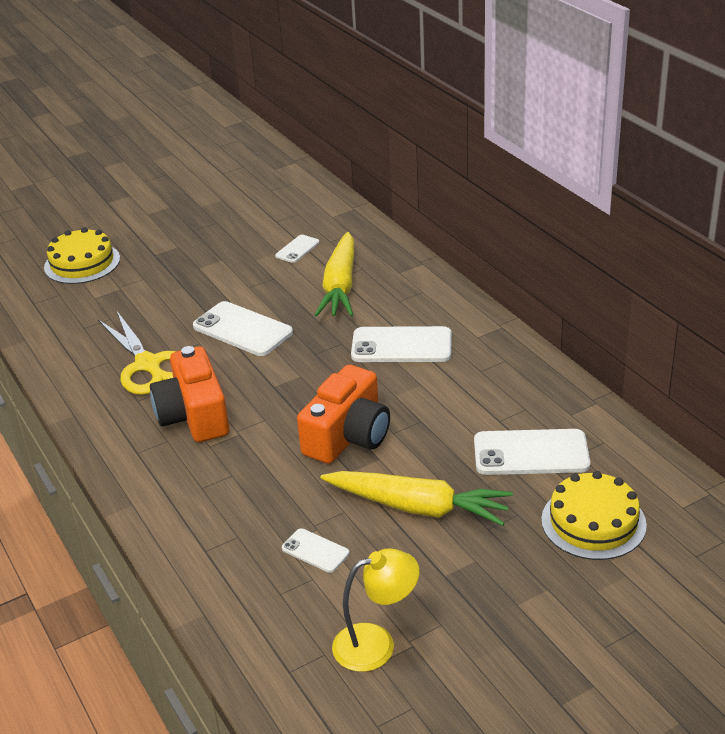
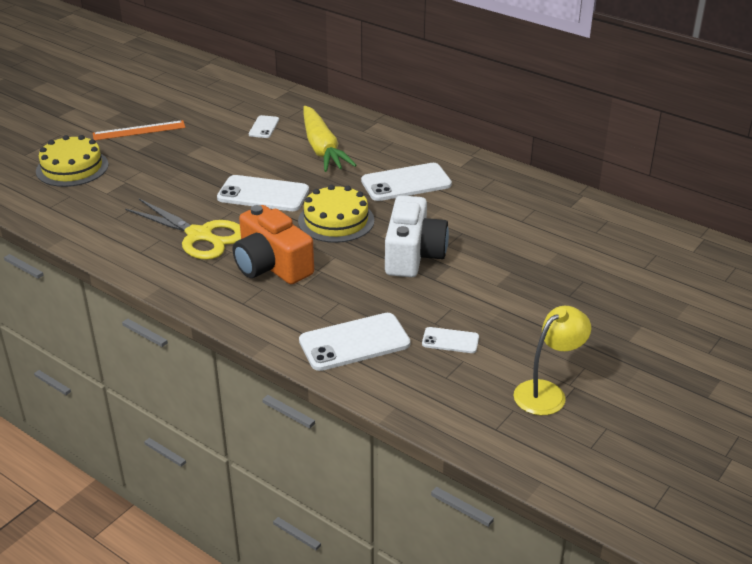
camera: 25 degrees left, 0 degrees up
orange camera [297,365,390,464] -> white camera [385,195,449,277]
yellow carrot [320,471,513,526] -> none
white phone [474,429,590,475] -> white phone moved to [299,313,410,371]
yellow cake [541,471,647,560] -> yellow cake moved to [298,185,374,243]
none -> orange ruler [93,120,185,140]

